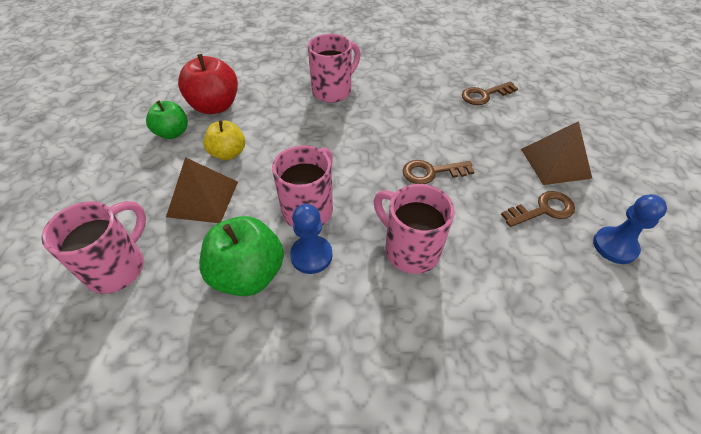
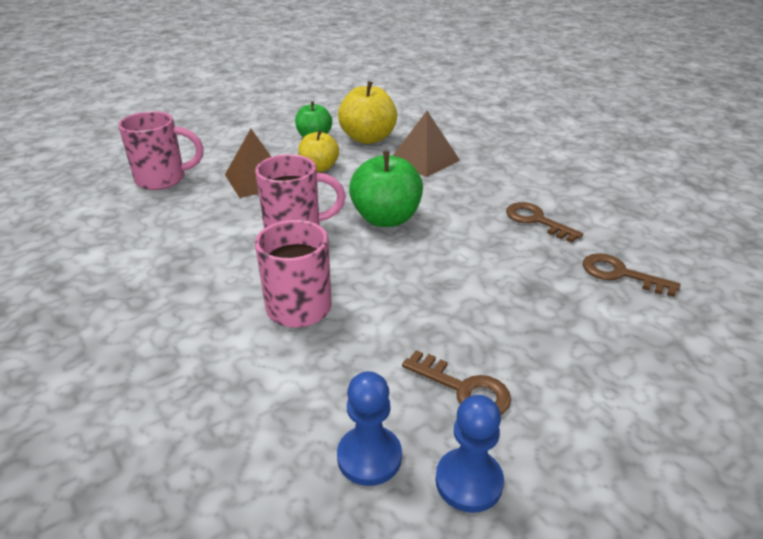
camera: 55 degrees right, 15 degrees down
red apple [178,54,238,114] -> yellow apple [338,81,397,144]
green apple [199,216,284,296] -> green apple moved to [349,151,423,227]
blue pawn [290,204,333,274] -> blue pawn moved to [337,371,402,486]
pink mug [308,34,360,103] -> none
brown key [403,160,474,184] -> brown key moved to [506,202,583,243]
brown pyramid [521,121,592,185] -> brown pyramid moved to [393,111,460,177]

